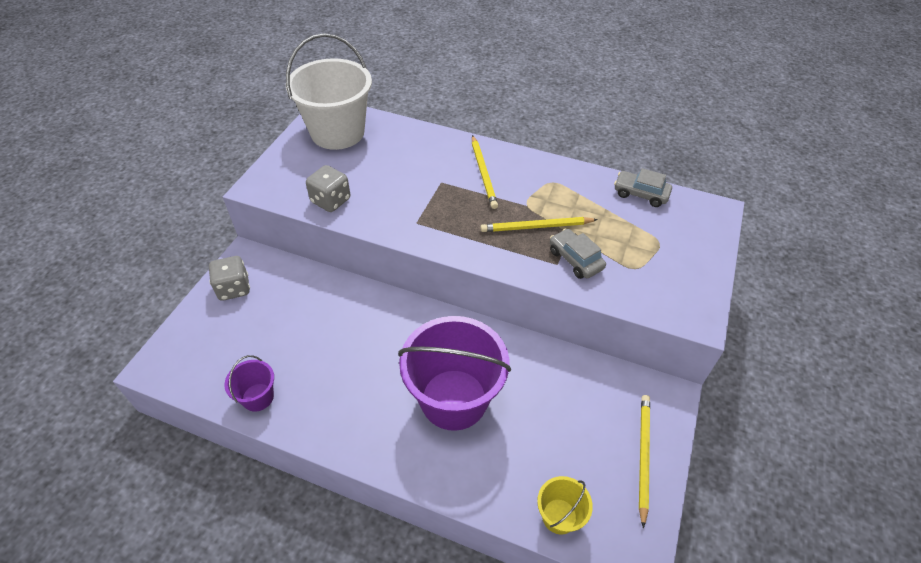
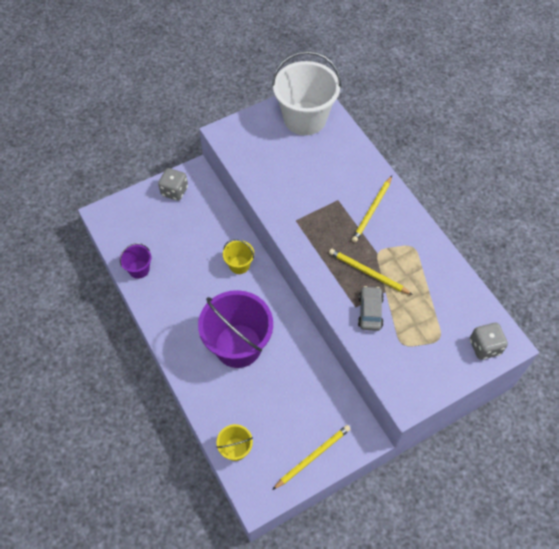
camera: 40 degrees right, 10 degrees up
grey dice [306,165,350,212] -> grey dice moved to [470,323,508,360]
grey car [614,168,672,207] -> none
none -> yellow bucket [223,239,254,274]

